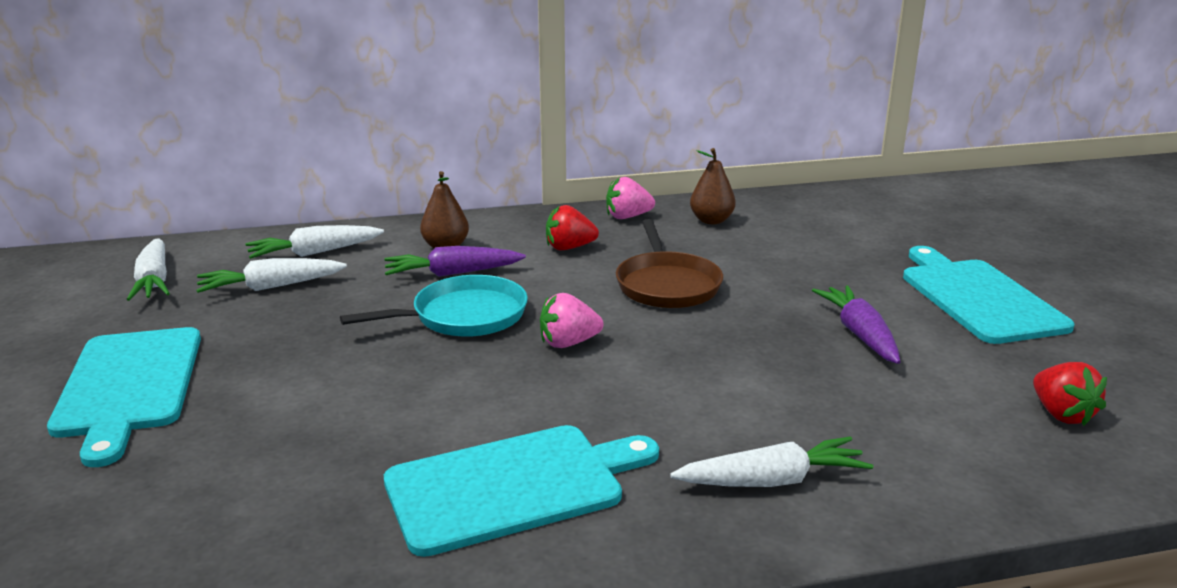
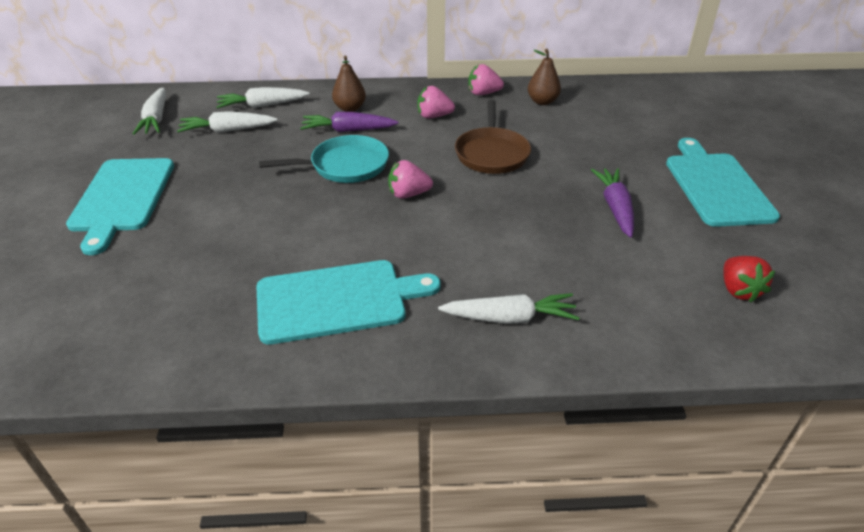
camera: 10 degrees right, 15 degrees up
red strawberry [546,205,599,251] -> pink strawberry [418,86,455,118]

